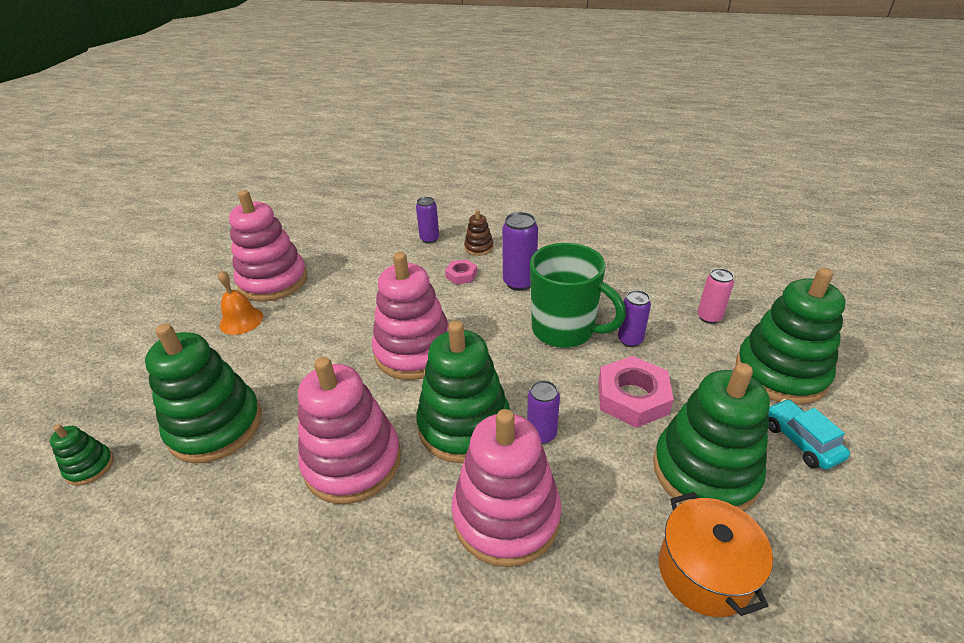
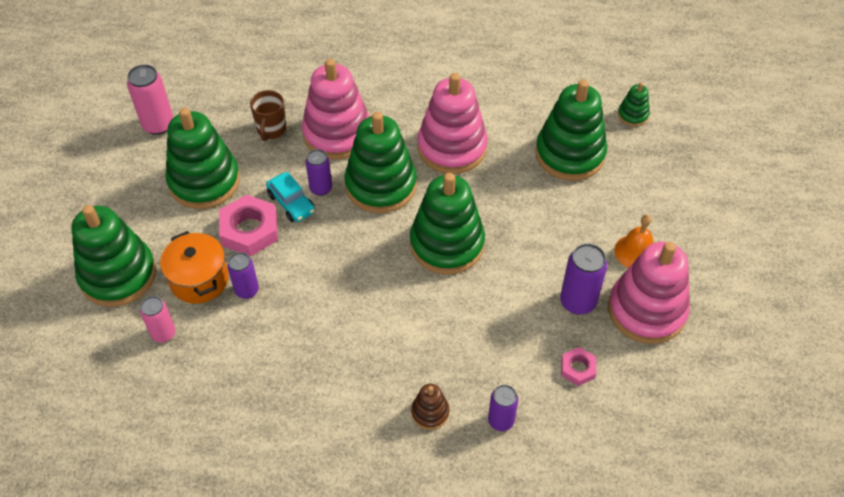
camera: 165 degrees right, 15 degrees up
pink stacking toy [372,252,449,380] -> green stacking toy [410,173,485,275]
pink nut [445,259,477,285] -> pink nut moved to [562,347,597,386]
purple can [502,212,538,291] -> purple can moved to [560,243,607,315]
green mug [530,243,626,348] -> none
orange pot [659,492,773,617] -> orange pot moved to [160,231,229,304]
turquoise car [768,399,850,470] -> turquoise car moved to [266,172,315,222]
none -> pink can [127,64,174,135]
none -> brown mug [250,90,286,141]

